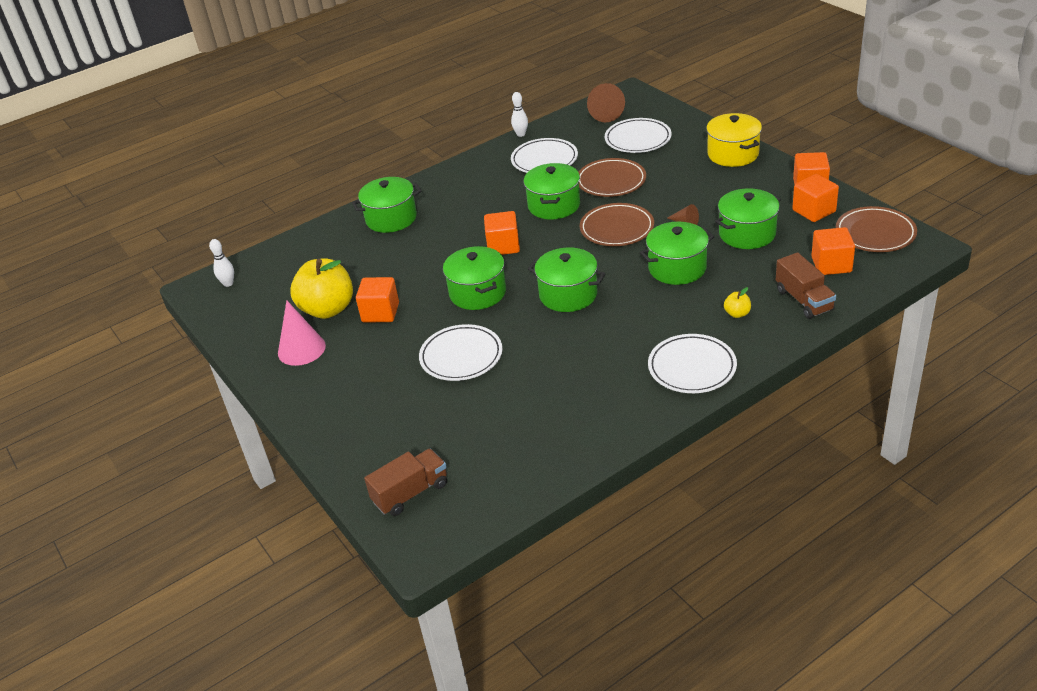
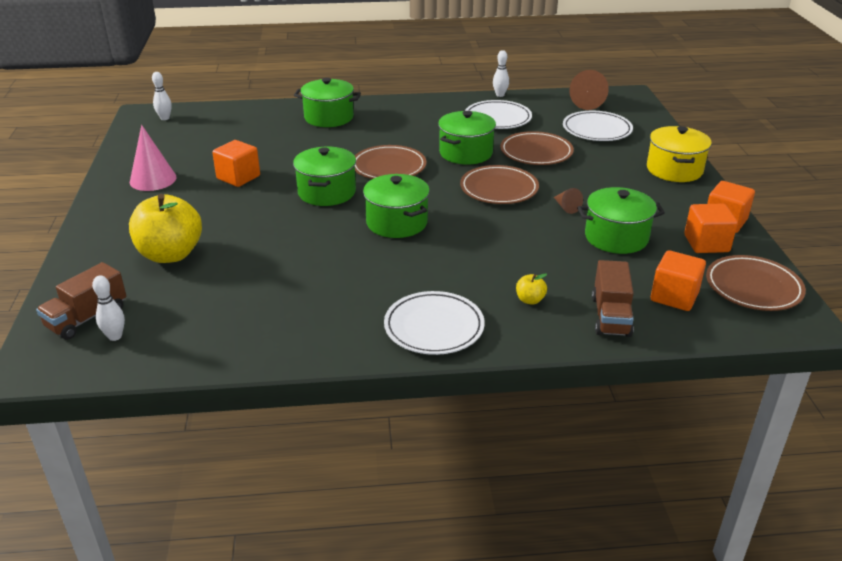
camera: 25 degrees right, 5 degrees down
yellow apple [290,258,353,319] -> yellow apple moved to [129,194,202,263]
brown truck [364,448,447,516] -> brown truck turned 135 degrees clockwise [36,262,126,340]
white plate [419,324,502,381] -> none
orange cube [484,211,520,255] -> brown plate [355,145,426,179]
green pot [640,222,715,285] -> none
none -> white bowling pin [92,276,125,341]

